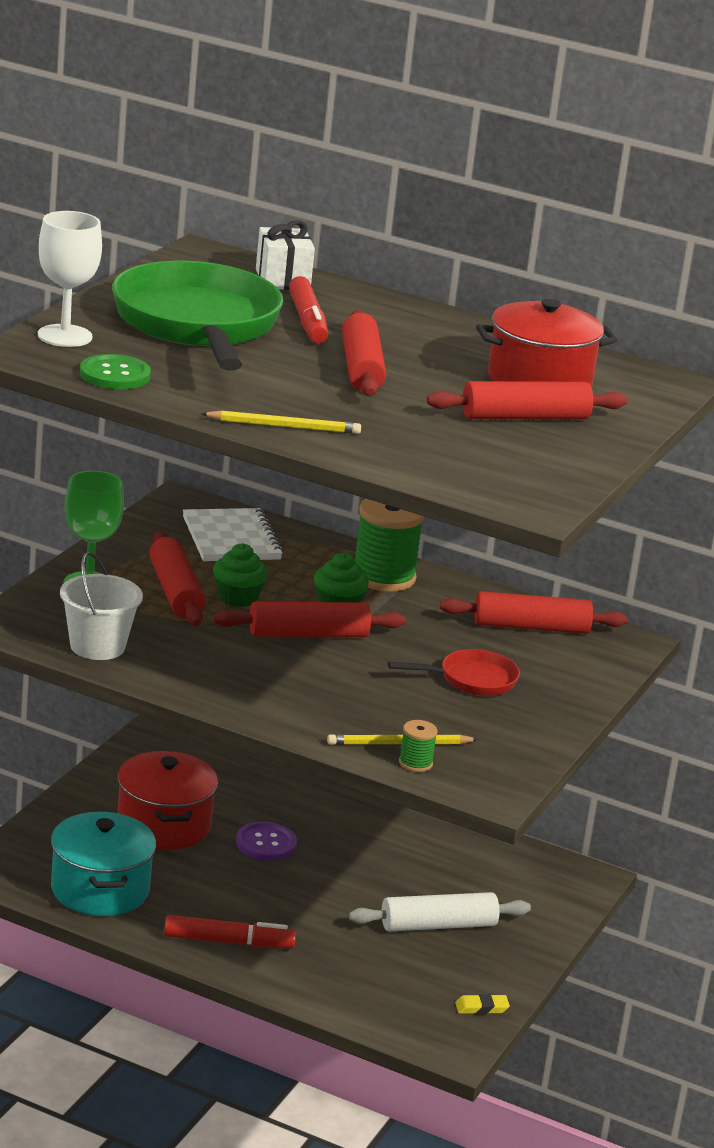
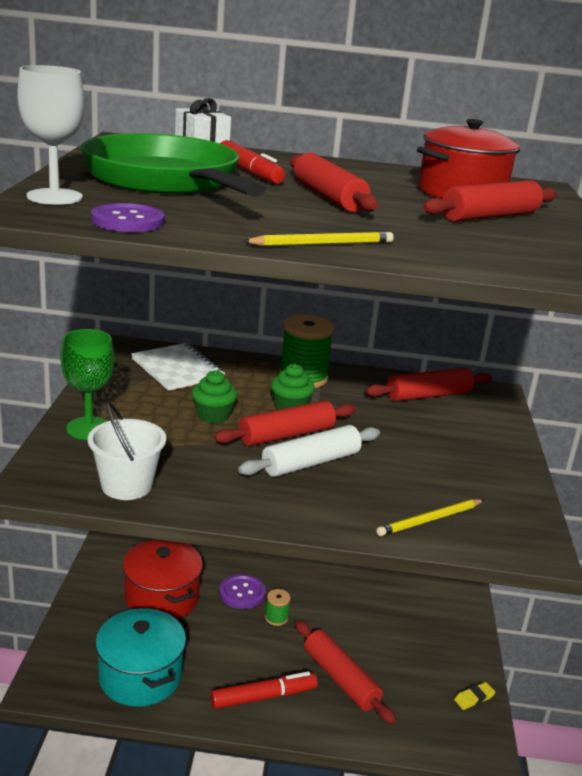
camera: 20 degrees left, 0 degrees up
green button [80,354,151,389] -> purple button [91,203,164,232]
red rolling pin [149,531,205,626] -> red rolling pin moved to [295,620,396,724]
white rolling pin [349,892,531,931] -> white rolling pin moved to [238,425,380,477]
red pan [388,649,520,696] -> none
green spool [399,720,438,772] -> green spool moved to [265,589,290,626]

